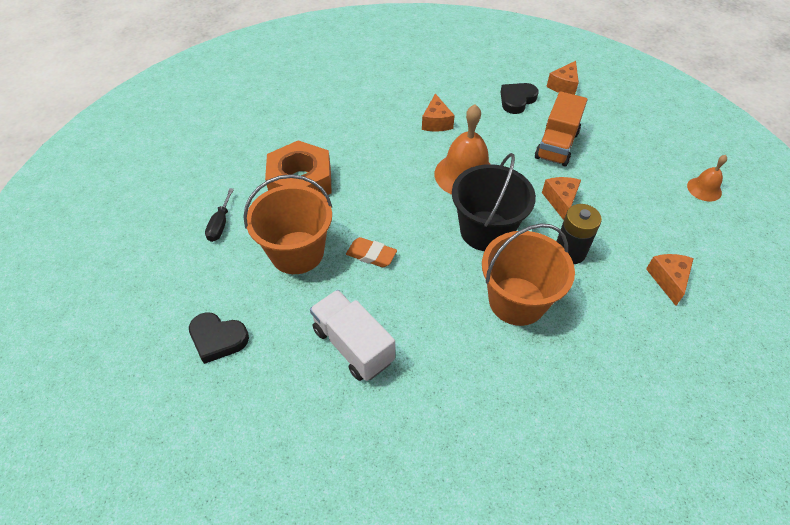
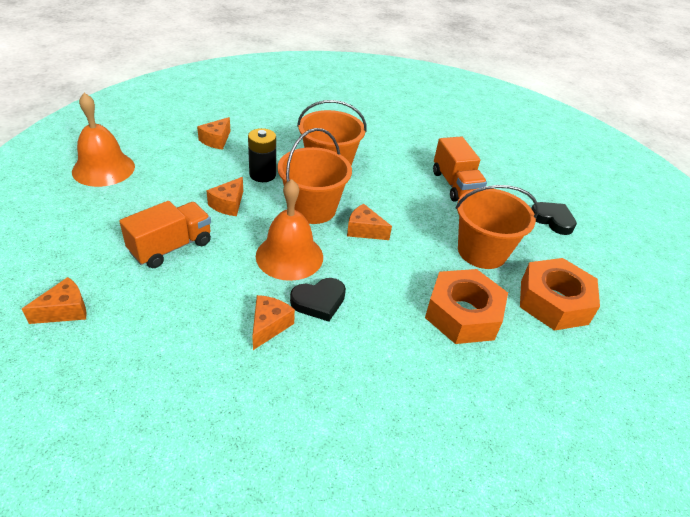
camera: 160 degrees left, 10 degrees down
black screwdriver [205,188,234,242] -> orange nut [520,258,600,331]
white truck [310,290,395,381] -> orange truck [433,136,487,202]
orange eraser [346,237,397,267] -> none
black bucket [452,153,536,251] -> orange bucket [277,128,352,224]
black heart [501,83,539,114] -> black heart moved to [290,278,346,322]
orange bell [687,155,727,202] -> orange bell [72,93,135,187], size x1.92
none -> orange cheese [347,204,392,240]

